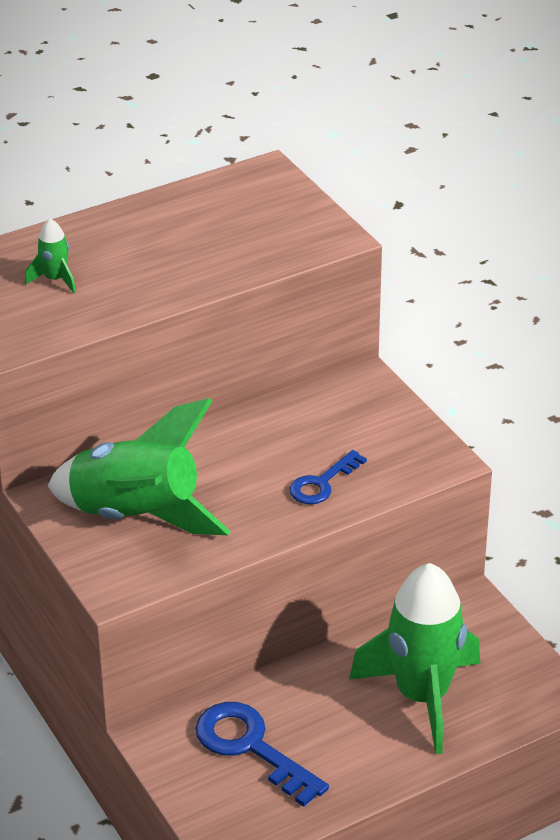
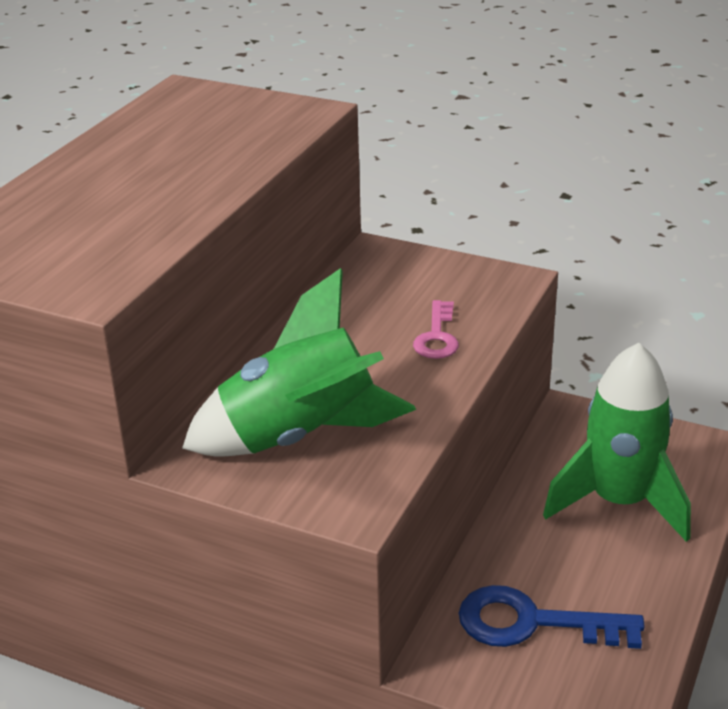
camera: 35 degrees left, 5 degrees down
green rocket [25,218,76,293] -> none
blue key [290,450,367,504] -> pink key [413,300,459,359]

